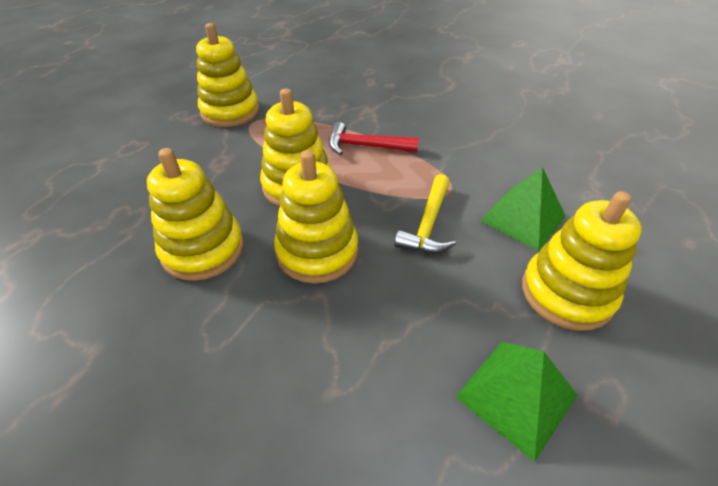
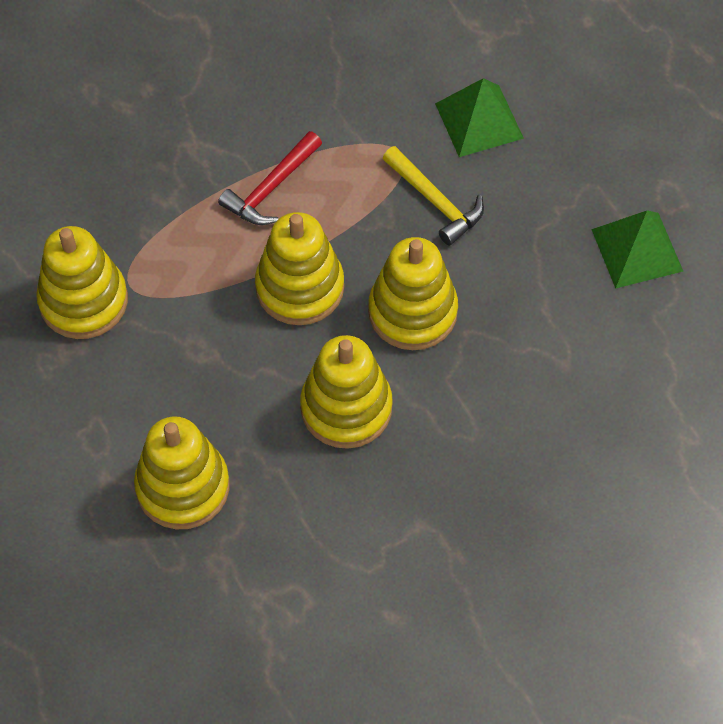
camera: 60 degrees left, 15 degrees up
yellow stacking toy [522,191,642,331] -> yellow stacking toy moved to [134,416,229,529]

